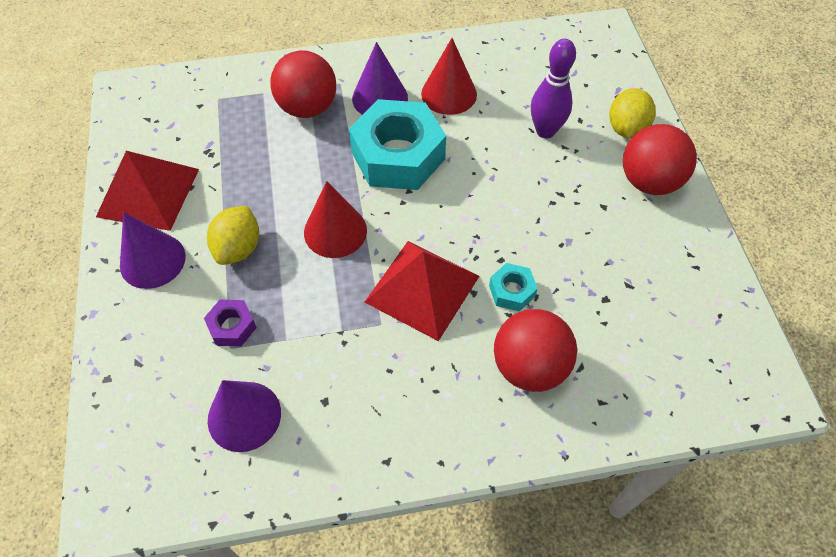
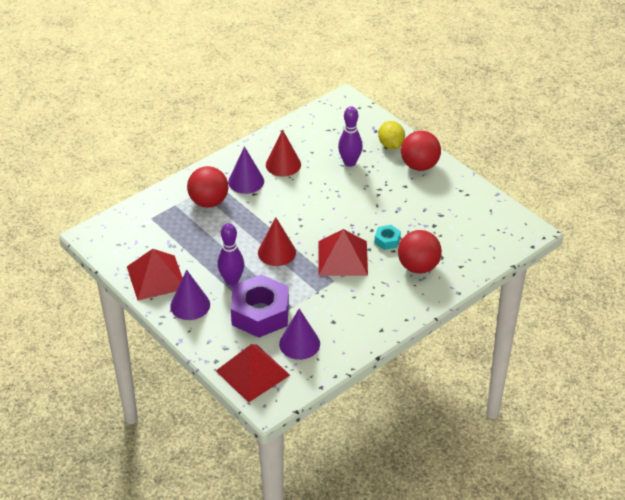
camera: 30 degrees left, 15 degrees down
purple nut [204,300,257,346] -> purple nut [231,274,289,338], size x2.24
yellow lemon [207,206,259,265] -> purple bowling pin [218,223,244,286]
turquoise nut [349,99,446,190] -> none
none -> red pyramid [216,344,290,403]

